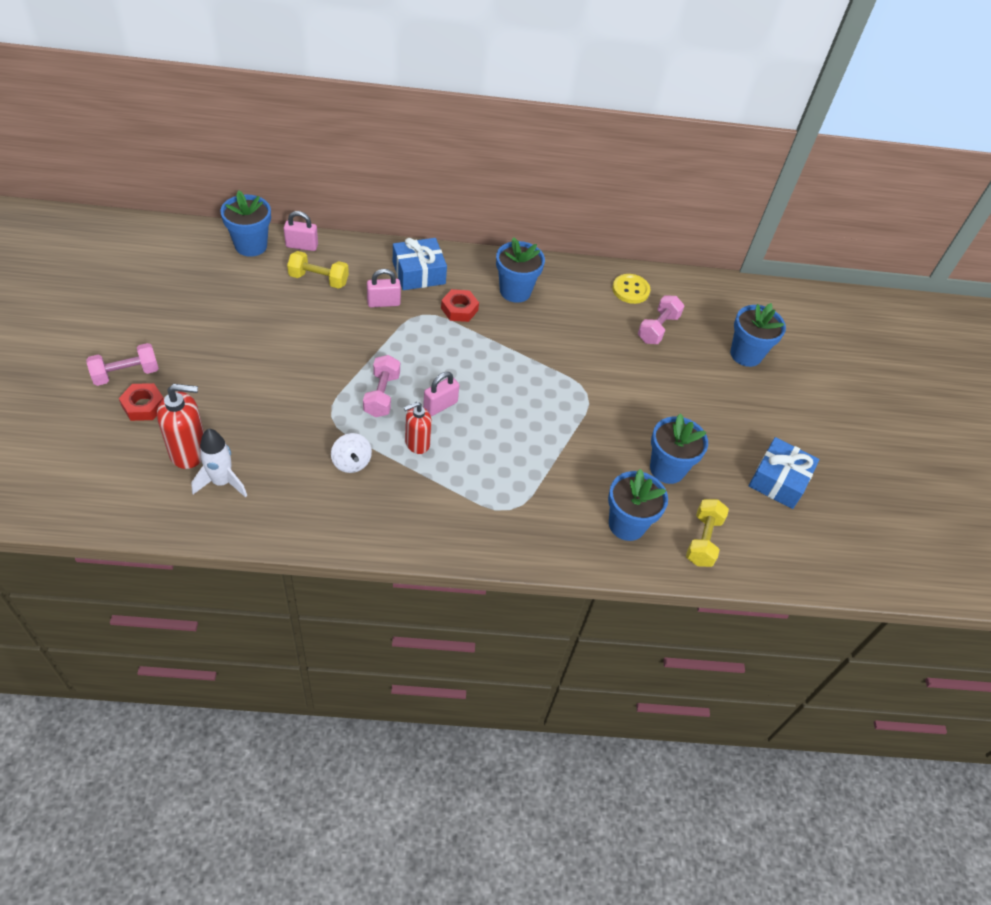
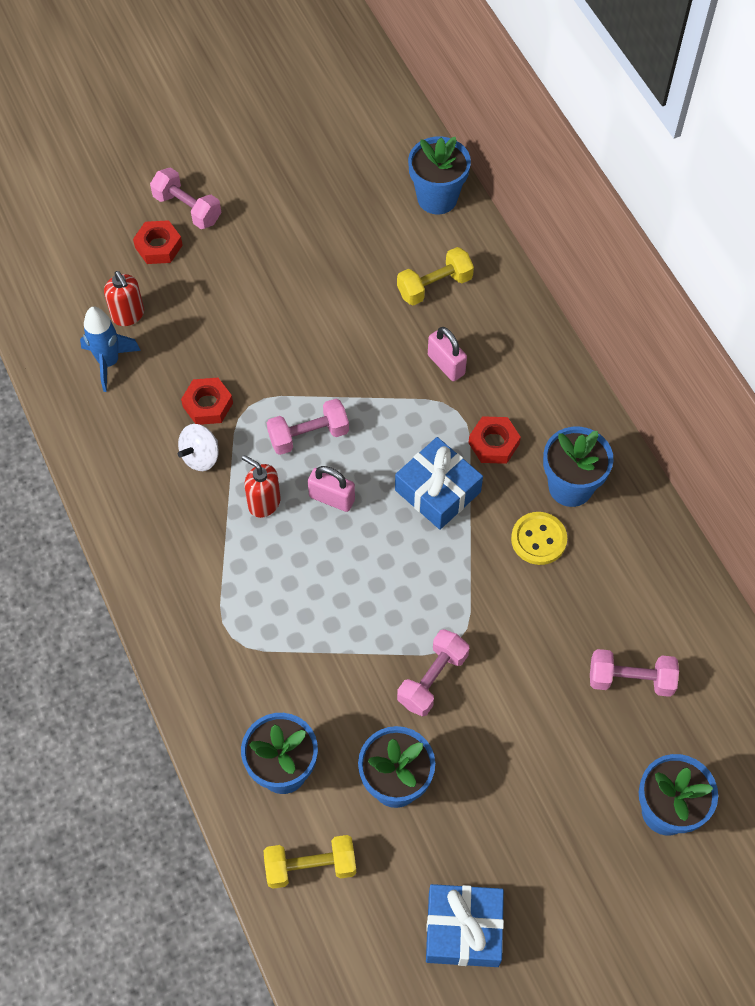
camera: 70 degrees right, 10 degrees up
red soap dispenser [157,384,204,469] -> red soap dispenser [104,271,144,326], size x0.66
white rocket [191,429,247,497] -> blue rocket [80,307,141,392]
pink padlock [284,211,318,251] -> none
yellow dumbbell [287,251,349,289] -> yellow dumbbell turned 75 degrees clockwise [397,247,474,306]
blue gift [393,238,447,290] -> blue gift moved to [395,437,483,530]
yellow button [612,274,650,304] -> yellow button moved to [511,512,567,565]
none -> red nut [181,378,233,425]
none -> pink dumbbell [397,629,469,716]

